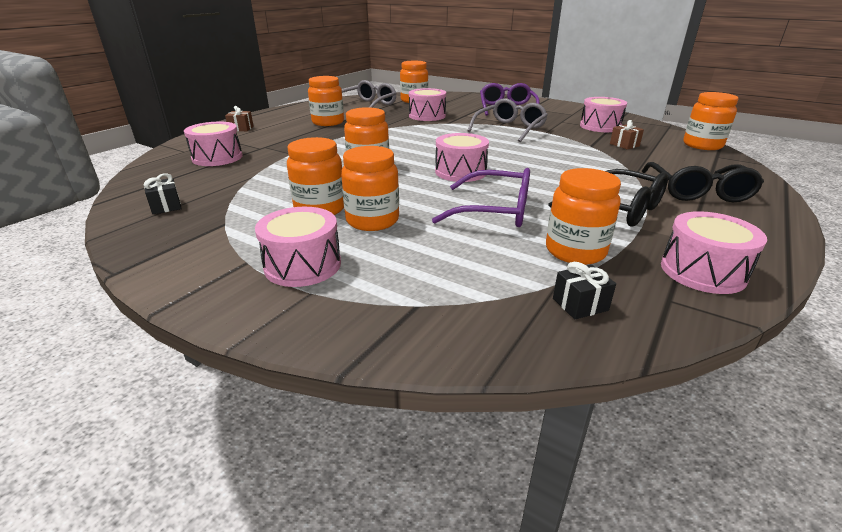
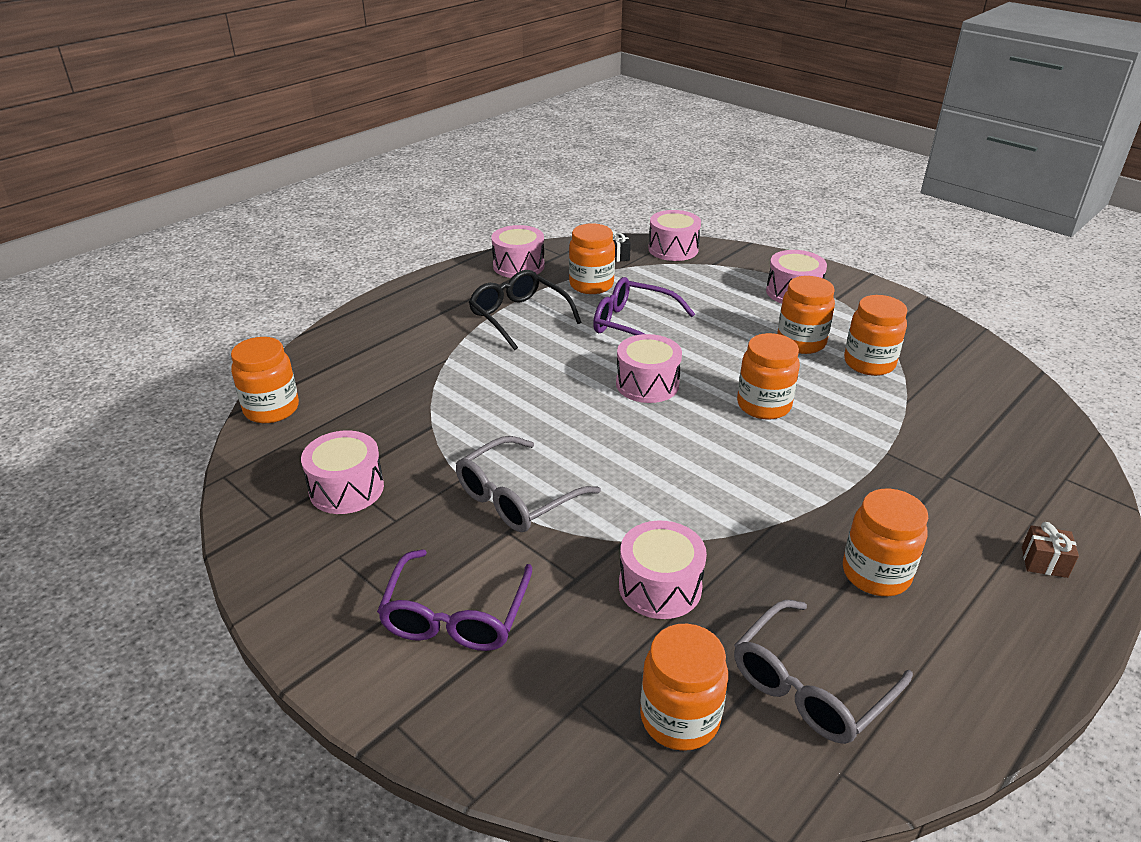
camera: 170 degrees left, 5 degrees up
black gift [144,173,182,214] -> none
pink drum [184,122,243,166] -> pink drum moved to [648,210,701,261]
orange jar [341,146,399,231] -> orange jar moved to [844,295,907,376]
brown gift [610,120,644,149] -> none
black glasses [642,162,764,202] -> none

